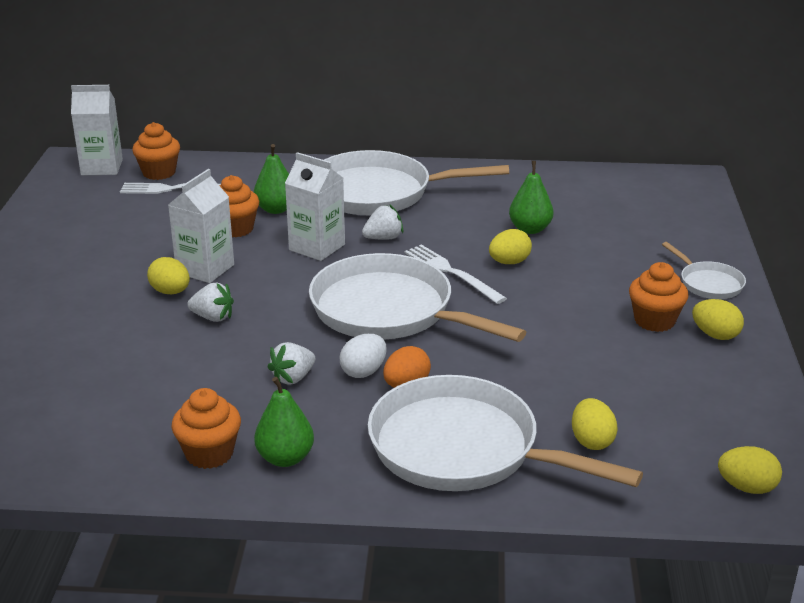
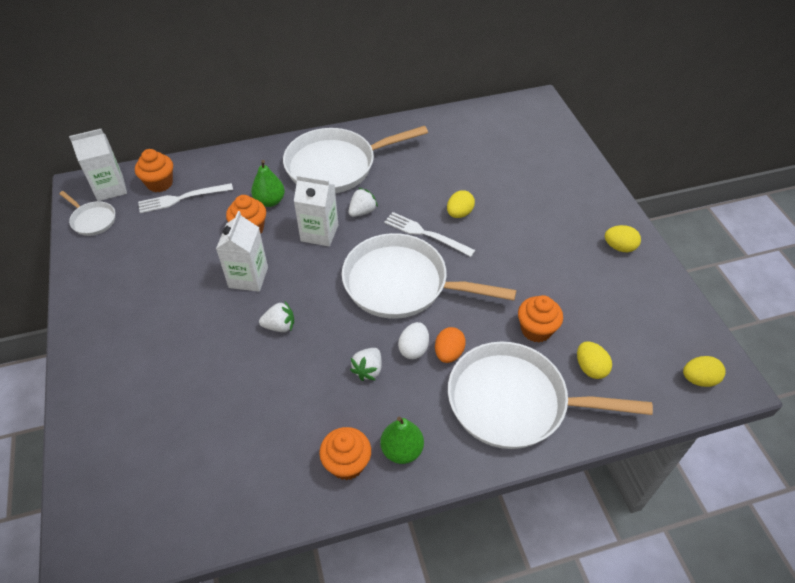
camera: 20 degrees left, 20 degrees up
yellow egg [147,257,190,294] -> none
green pear [509,161,554,234] -> none
orange cupcake [629,262,688,332] -> orange cupcake moved to [518,295,563,342]
white pan [662,242,746,299] -> white pan moved to [59,191,115,236]

